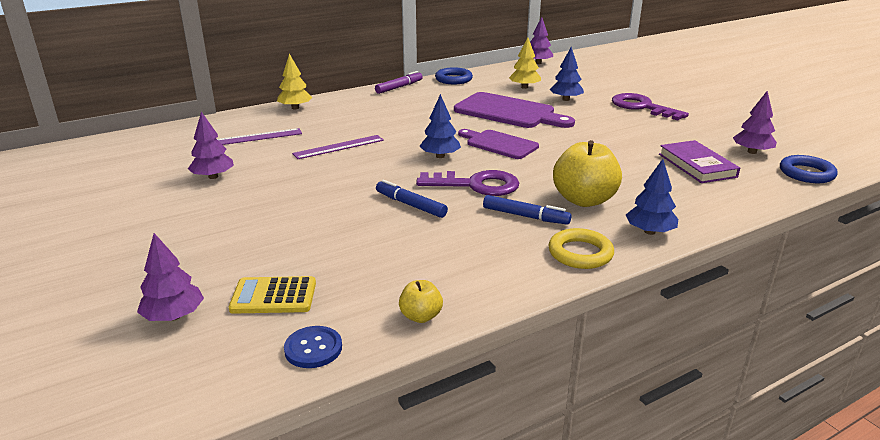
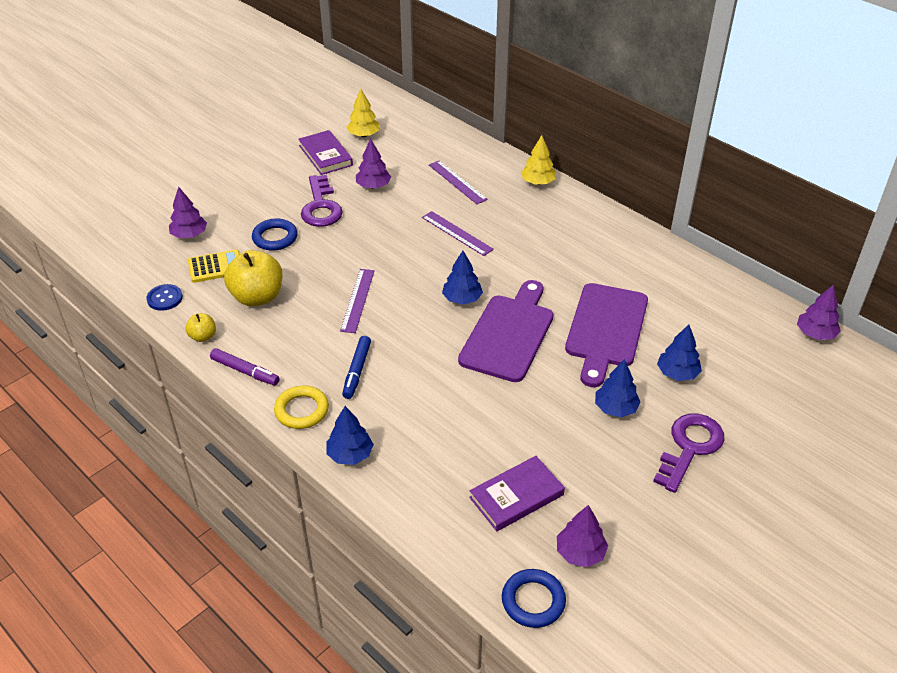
camera: 75 degrees right, 15 degrees up
yellow calculator [229,276,316,314] -> yellow calculator turned 90 degrees clockwise [188,249,240,283]
purple marker [375,71,423,94] -> purple marker moved to [210,348,280,386]
blue marker [376,180,448,218] -> purple ruler [340,269,375,333]
purple key [416,170,519,196] -> purple key moved to [301,175,343,227]
blue ring [435,67,473,84] -> blue ring moved to [252,218,298,251]
purple cutting board [458,129,539,159] -> purple cutting board [458,280,554,382], size x1.57
yellow tree [509,37,541,89] -> yellow tree moved to [346,89,380,137]
yellow apple [553,140,622,207] -> yellow apple moved to [224,250,282,306]
none -> purple book [298,130,353,175]
none -> blue tree [595,359,641,417]

